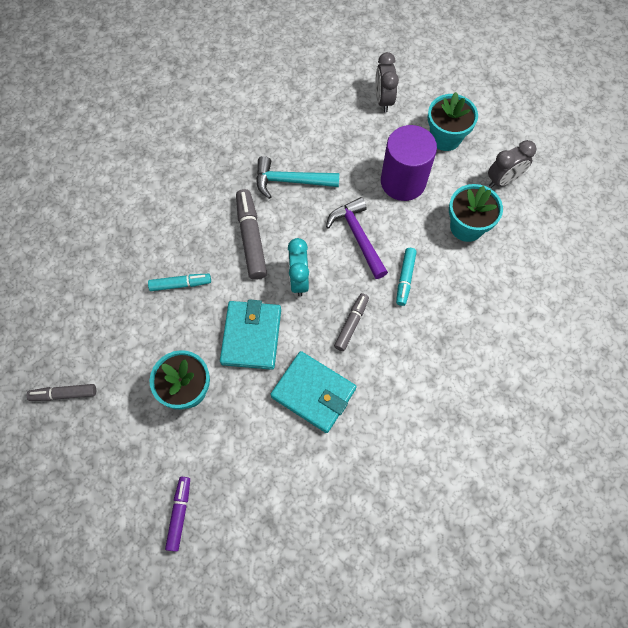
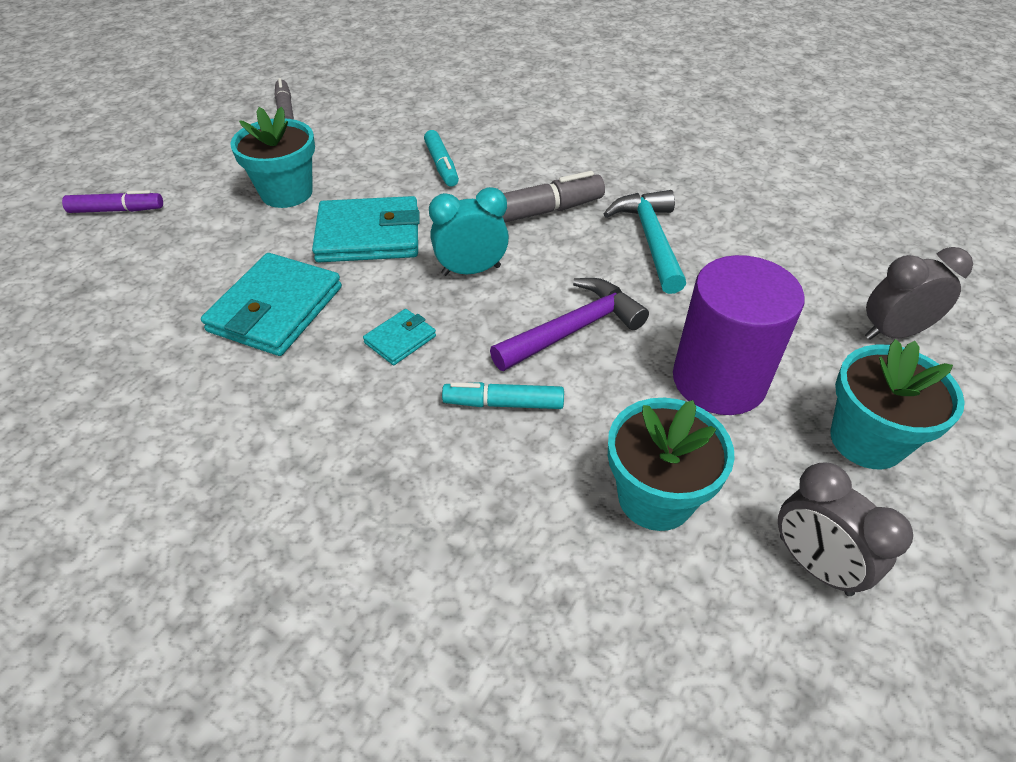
camera: 80 degrees right, 20 degrees down
grey marker [334,293,369,351] -> turquoise wallet [363,309,436,365]

